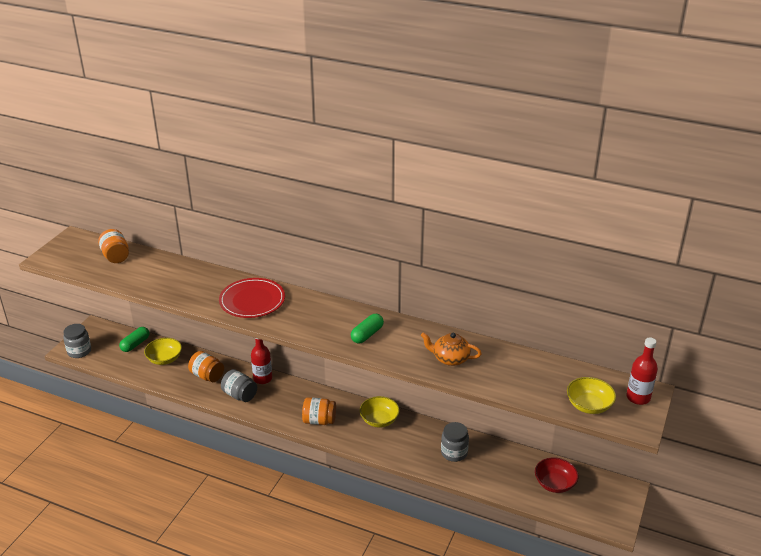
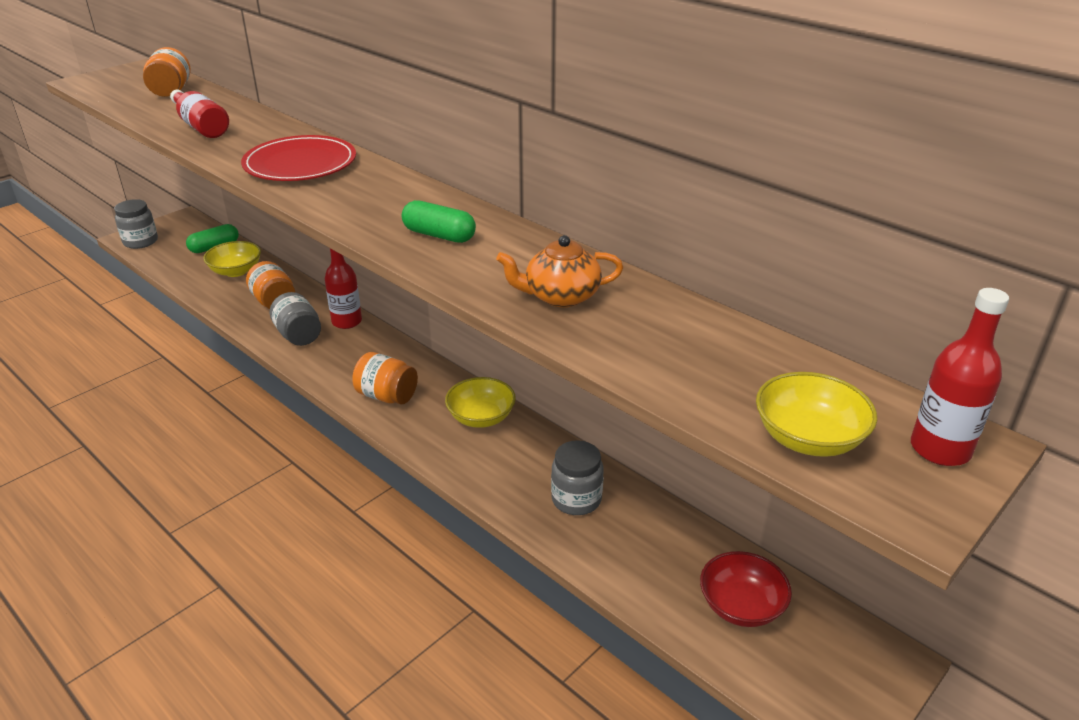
camera: 20 degrees right, 0 degrees up
green capsule [351,314,384,343] -> green capsule turned 60 degrees clockwise [402,200,476,243]
orange teapot [421,333,482,366] -> orange teapot turned 45 degrees counterclockwise [496,235,623,307]
none -> red bottle [170,90,229,138]

